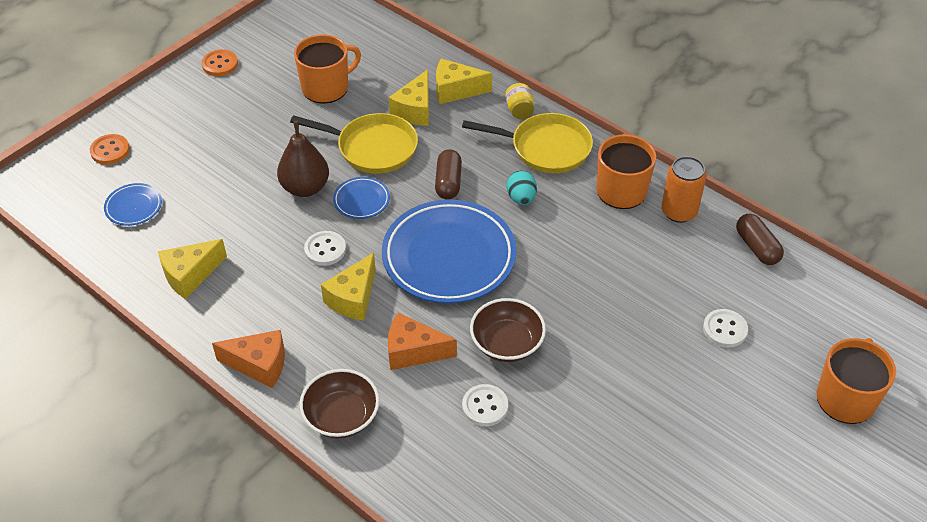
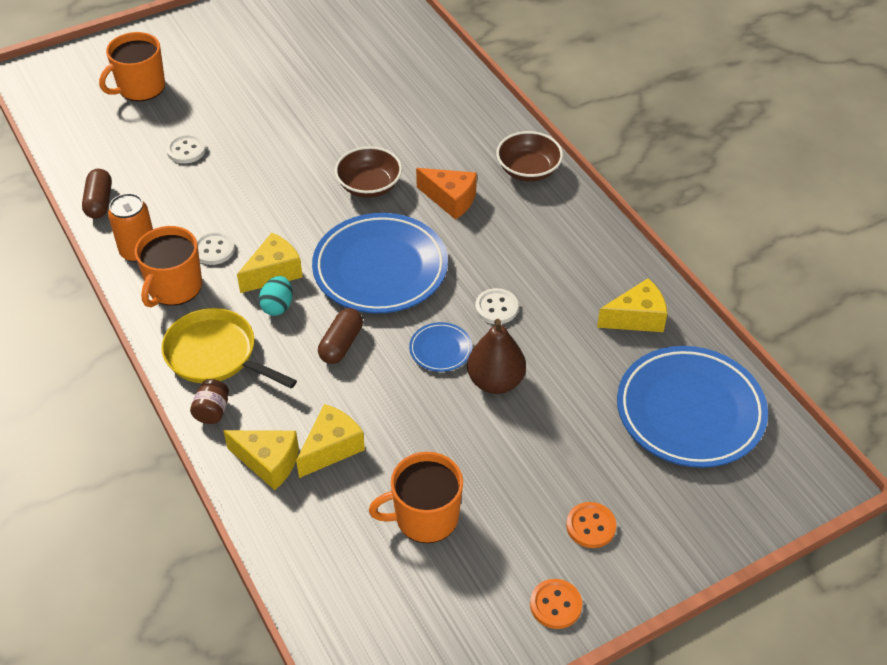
camera: 160 degrees left, 0 degrees up
orange button [90,134,130,165] -> orange button moved to [566,502,616,548]
blue plate [104,183,162,226] -> blue plate [617,346,768,468], size x2.27
orange cheese [212,330,285,388] -> none
yellow pan [290,113,418,173] -> none
yellow cheese [321,253,376,321] -> yellow cheese moved to [237,233,303,293]
white button [462,384,508,426] -> white button moved to [196,231,235,265]
yellow jar [505,83,534,119] -> brown jar [190,379,229,424]

